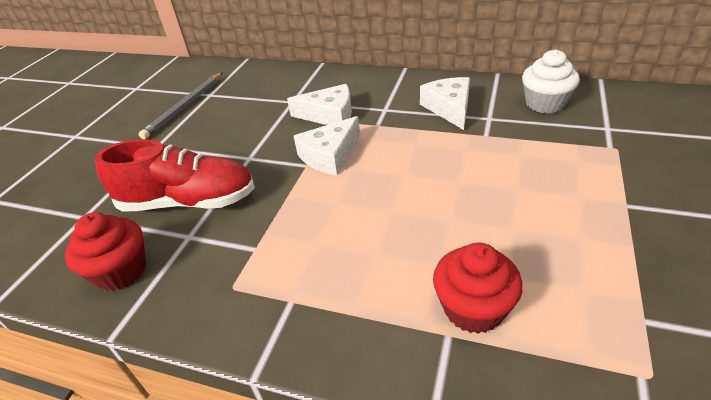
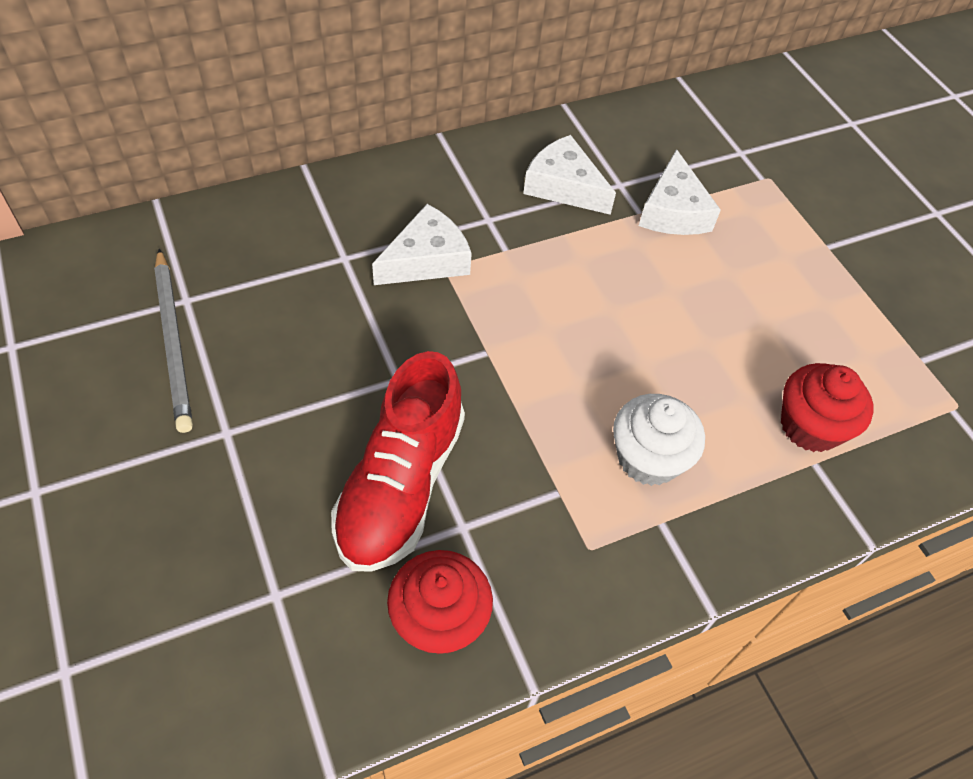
camera: 50 degrees left, 15 degrees up
red shoe [95,139,255,212] -> red shoe turned 150 degrees clockwise [331,351,465,572]
white cheese [294,116,360,176] -> white cheese moved to [639,149,721,235]
white cupcake [522,49,580,114] -> white cupcake moved to [613,394,705,486]

